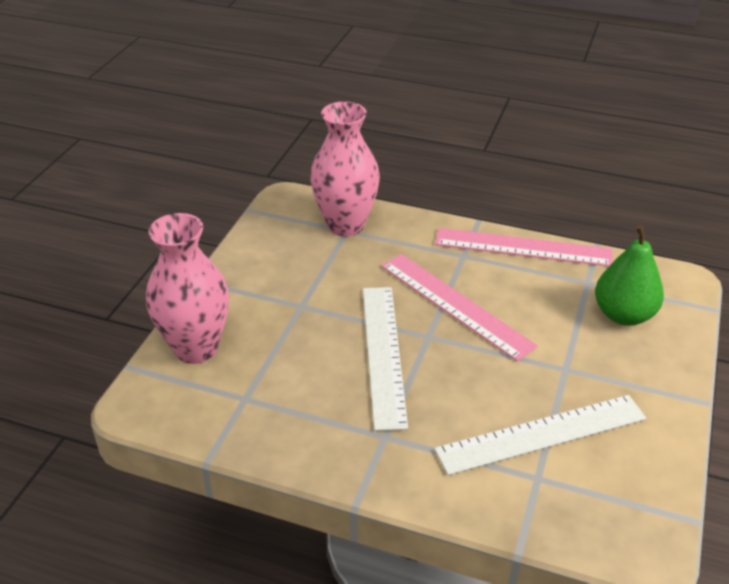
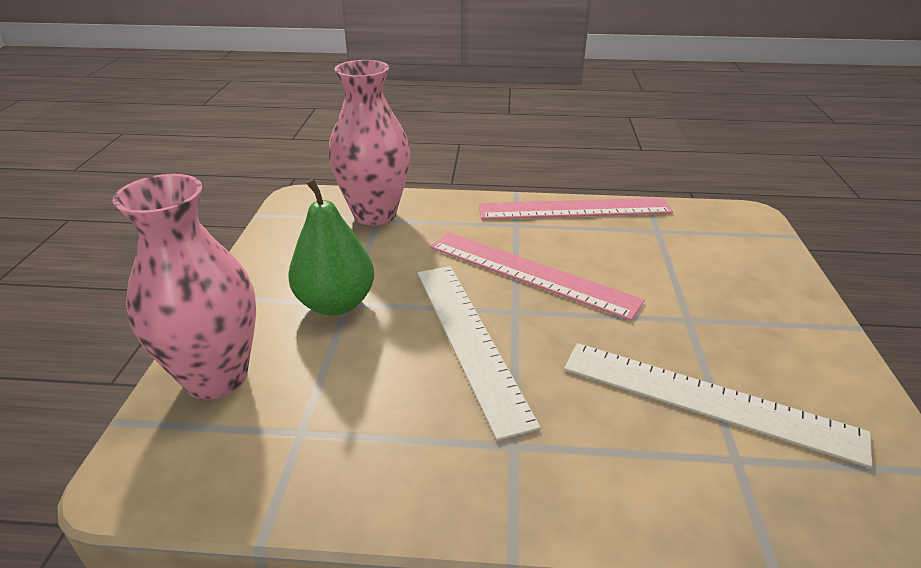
camera: 15 degrees left, 5 degrees down
white ruler [434,395,646,475] -> white ruler turned 60 degrees clockwise [564,343,872,468]
green pear [595,225,664,326] -> green pear moved to [288,178,374,316]

